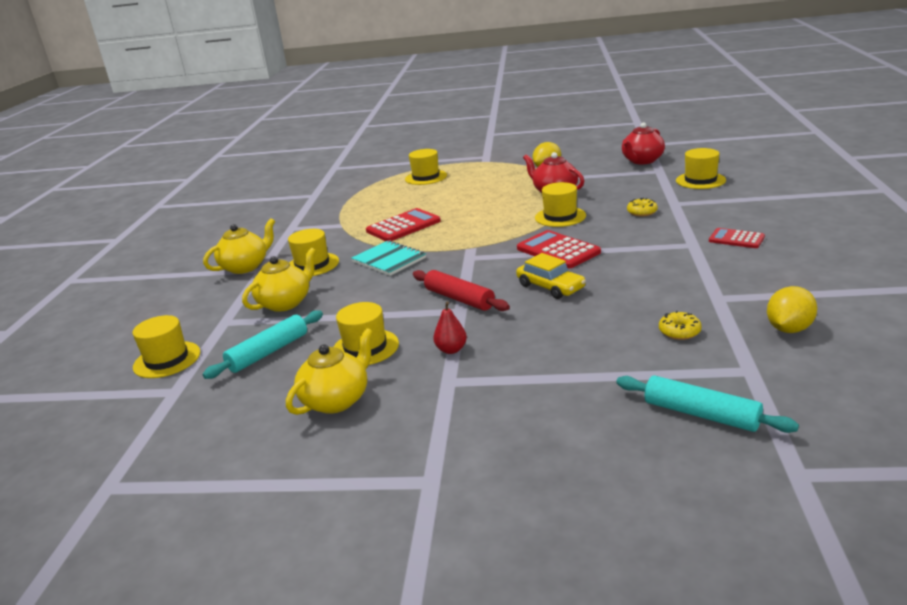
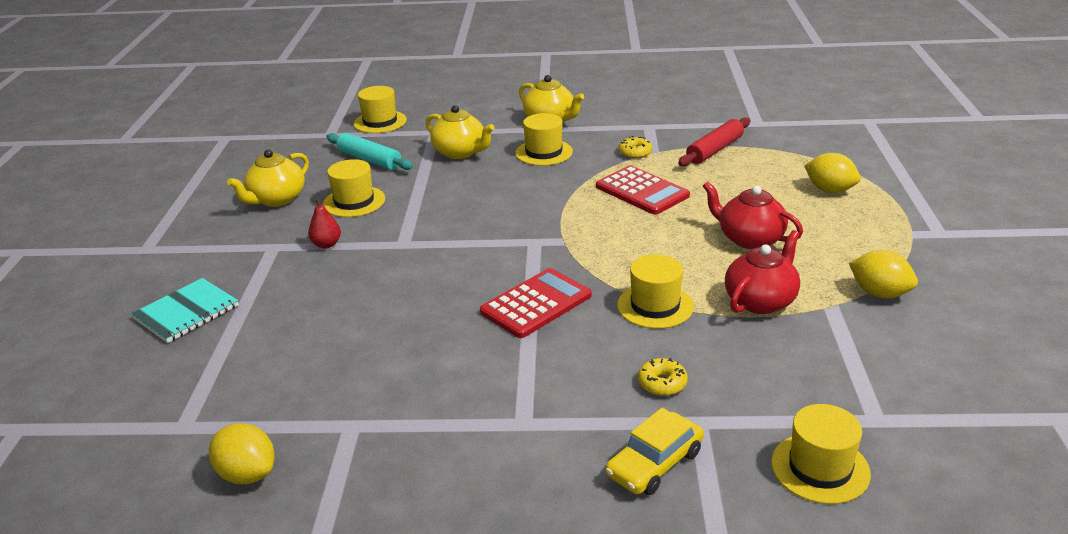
camera: 85 degrees right, 5 degrees up
yellow teapot [286,328,373,415] -> yellow teapot turned 90 degrees clockwise [227,150,309,207]
turquoise notebook [351,240,426,276] -> turquoise notebook moved to [131,278,239,343]
yellow hat [405,149,447,185] -> yellow lemon [804,153,860,193]
red rolling pin [413,270,510,311] -> red rolling pin moved to [678,117,750,166]
yellow car [516,253,586,299] -> yellow car moved to [605,408,704,495]
turquoise rolling pin [616,375,799,433] -> none
red teapot [622,122,665,164] -> red teapot moved to [703,181,803,249]
yellow donut [659,311,702,340] -> yellow donut moved to [619,136,652,159]
red calculator [709,228,765,248] -> none

